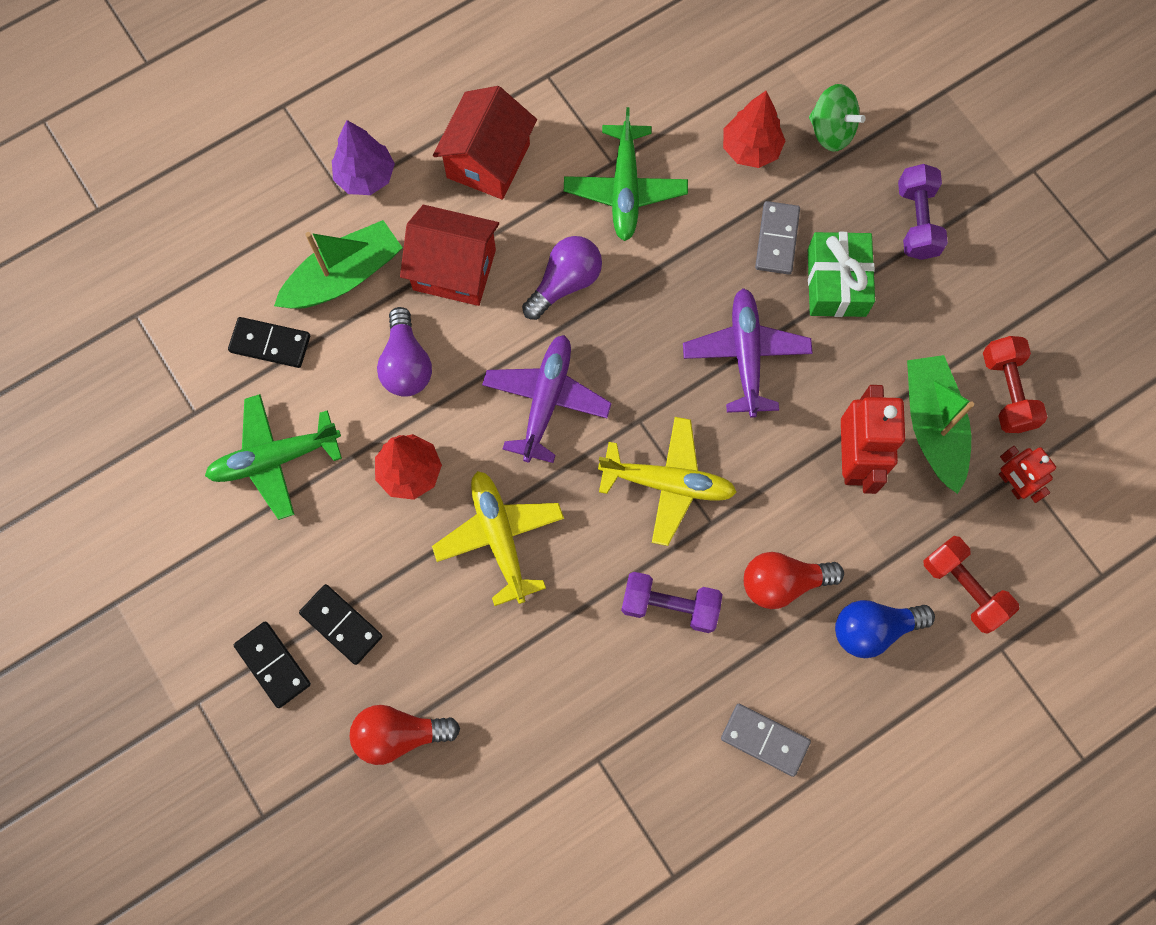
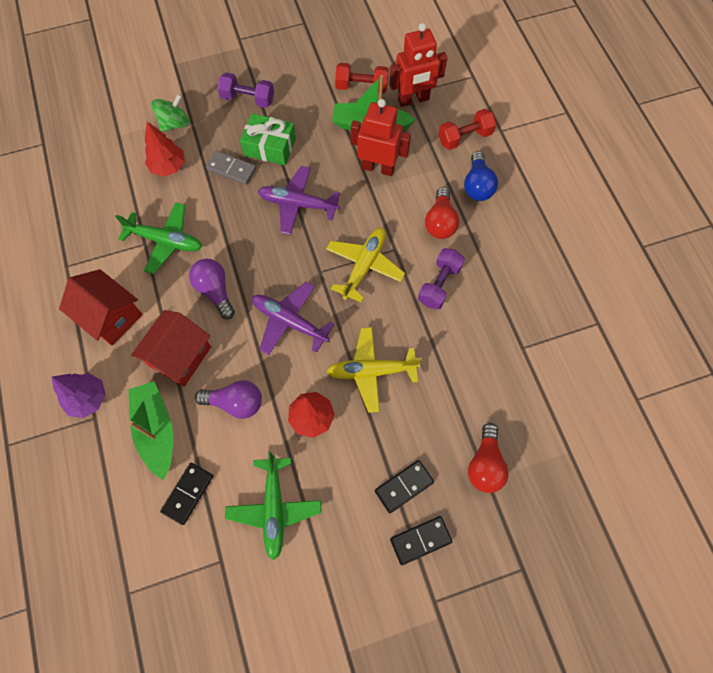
camera: 75 degrees left, 5 degrees down
grey domino [721,704,811,777] -> none
red robot [999,446,1056,503] -> red robot [389,23,447,107], size x1.70

